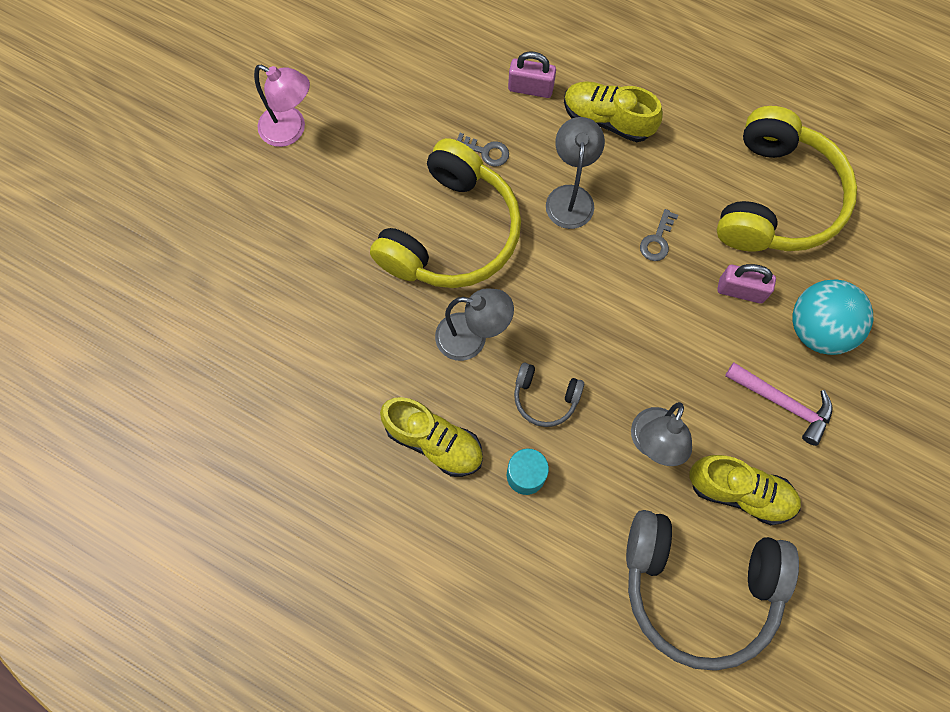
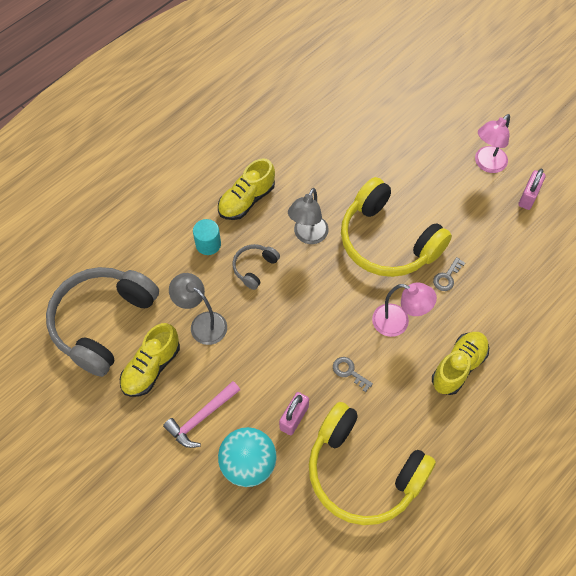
camera: 105 degrees right, 10 degrees down
pink padlock [508,51,556,98] -> pink padlock moved to [518,169,546,210]
grey lamp [546,117,605,229] -> pink lamp [372,283,437,337]

